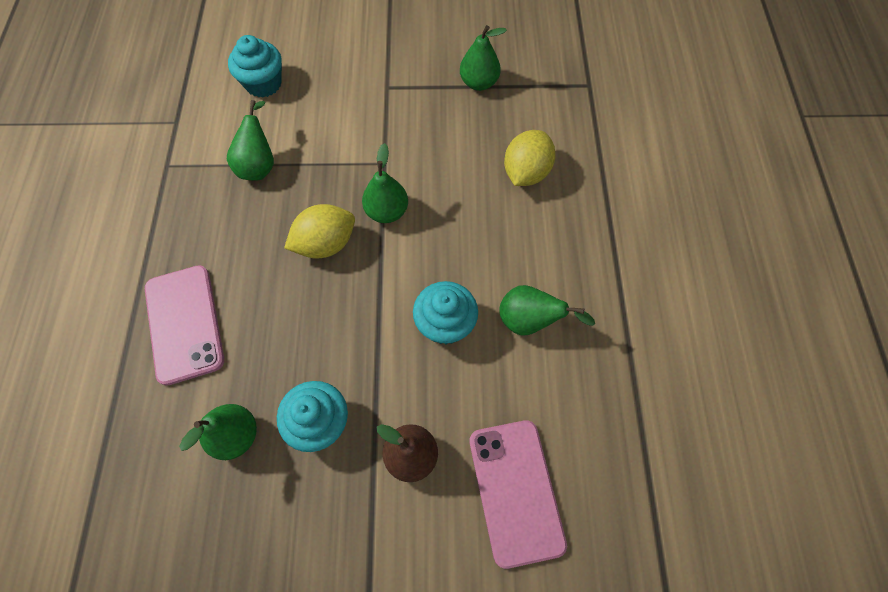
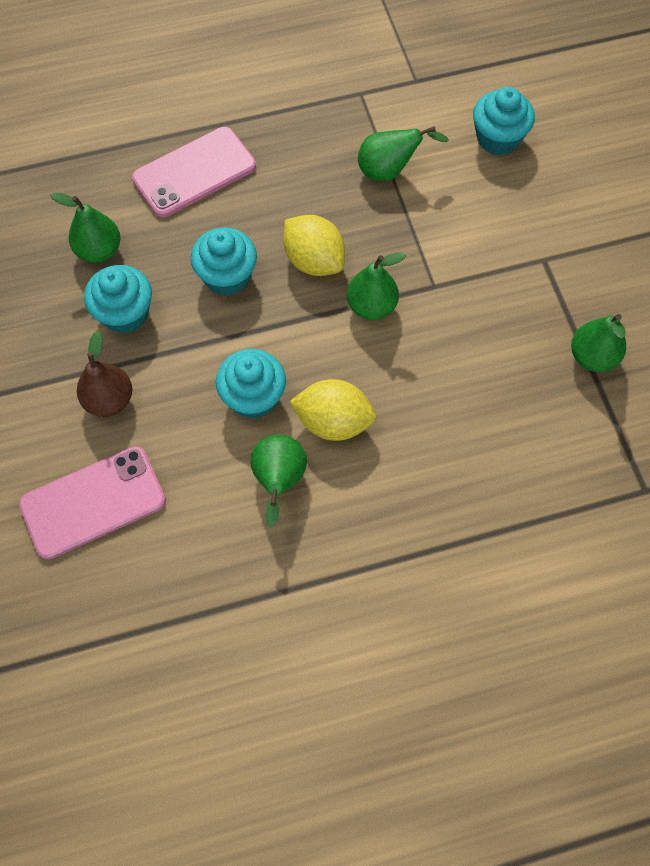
camera: 75 degrees right, 0 degrees up
yellow lemon [504,130,556,186] -> yellow lemon moved to [289,379,376,441]
none -> turquoise cupcake [191,228,257,296]

